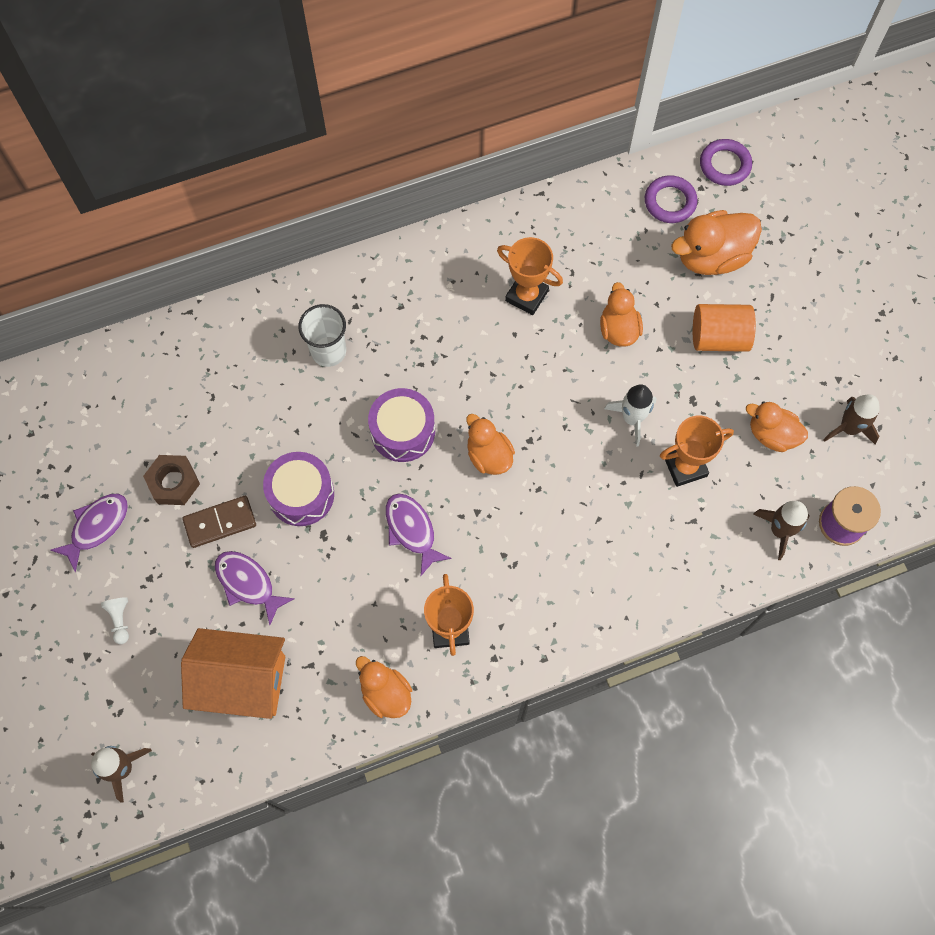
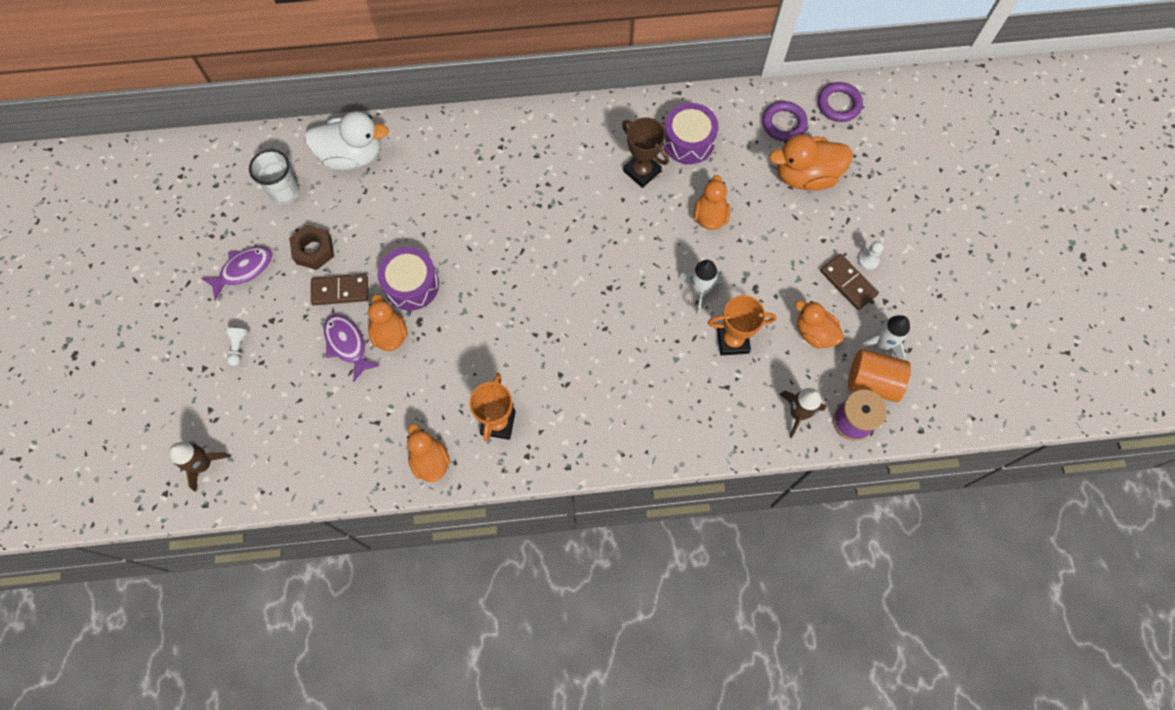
camera: 15 degrees right, 0 degrees up
orange house [181,628,285,719] -> none
white cup [298,304,346,367] -> white cup moved to [249,149,300,205]
purple drum [368,388,435,462] -> purple drum moved to [663,103,718,164]
purple fish [385,493,452,576] -> none
orange duck [466,414,515,475] -> orange duck moved to [368,295,407,351]
orange trophy [497,237,563,315] -> brown trophy [622,118,669,188]
orange cylinder [693,304,756,352] -> orange cylinder moved to [848,349,911,402]
brown rocket [823,394,880,444] -> white rocket [857,315,910,360]
none -> white duck [304,111,389,171]
none -> brown domino [820,254,879,310]
none -> white pawn [858,241,884,270]

